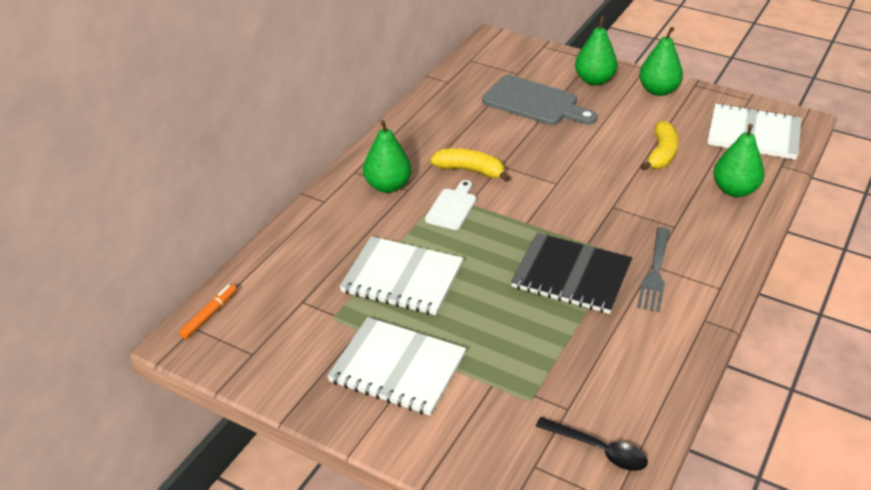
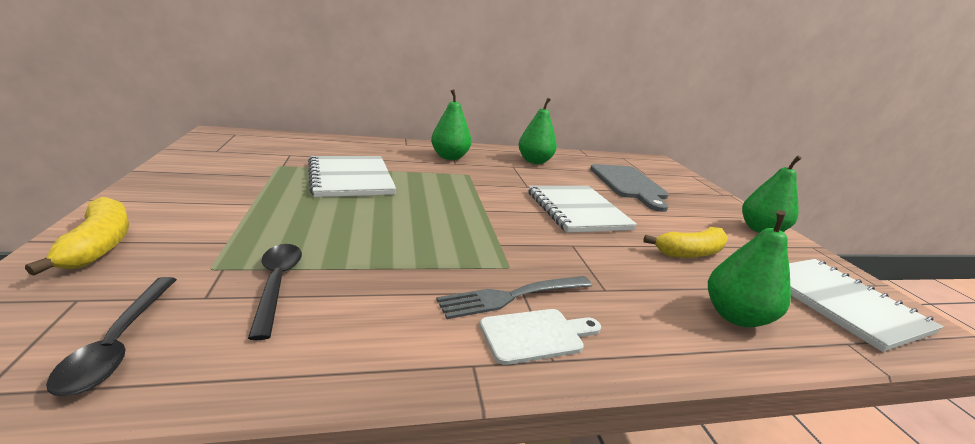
camera: 45 degrees right, 15 degrees down
orange marker [179,284,237,339] -> none
white notebook [327,317,466,416] -> white notebook moved to [528,186,637,233]
white cutting board [425,180,476,230] -> white cutting board moved to [480,309,601,365]
yellow banana [430,148,510,182] -> yellow banana moved to [25,197,129,276]
black notebook [511,233,632,314] -> none
green pear [575,16,618,86] -> green pear moved to [519,98,557,164]
none -> black spoon [248,244,302,340]

